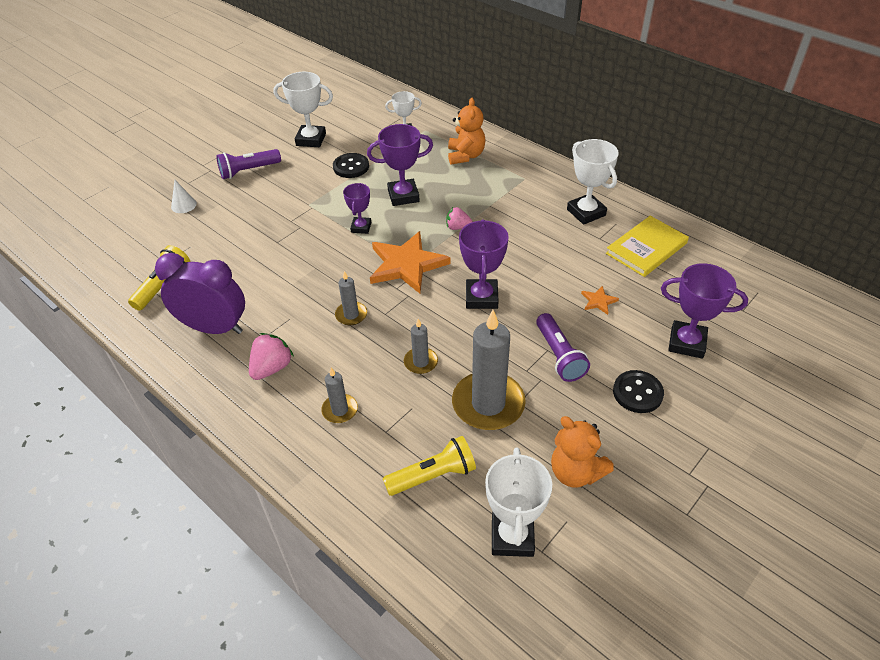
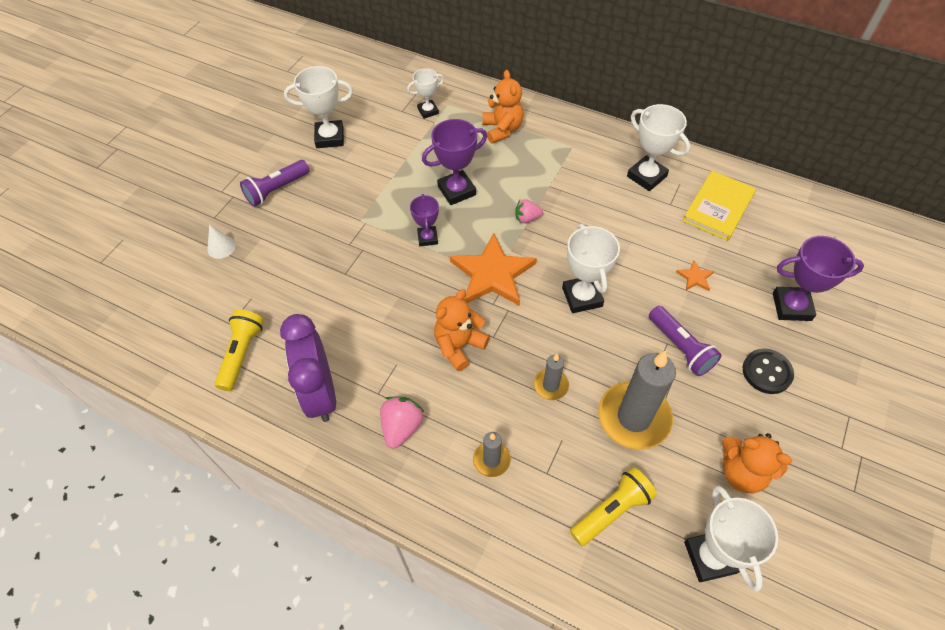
camera: 15 degrees left, 10 degrees up
purple clock [155,253,245,334] -> purple clock turned 105 degrees counterclockwise [280,314,336,422]
black button [333,153,369,178] -> none
grey candle [335,271,367,325] -> orange teddy bear [434,289,490,371]
purple trophy [459,219,509,309] -> white trophy [562,224,620,313]

